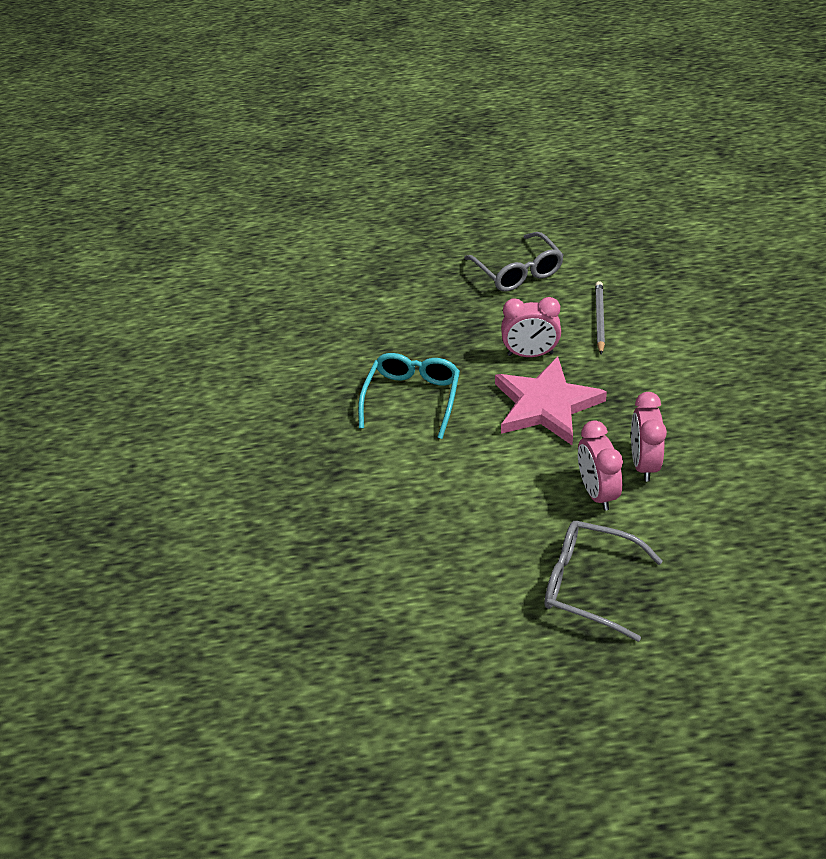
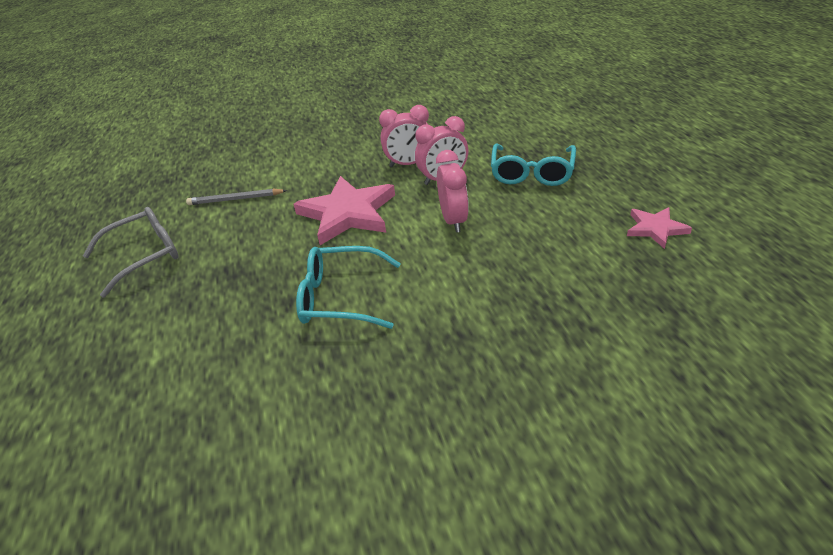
camera: 100 degrees left, 5 degrees down
pink clock [501,297,561,357] -> pink clock moved to [436,150,469,232]
grey glasses [544,521,663,642] -> turquoise glasses [491,144,576,186]
none -> pink star [627,207,692,249]

